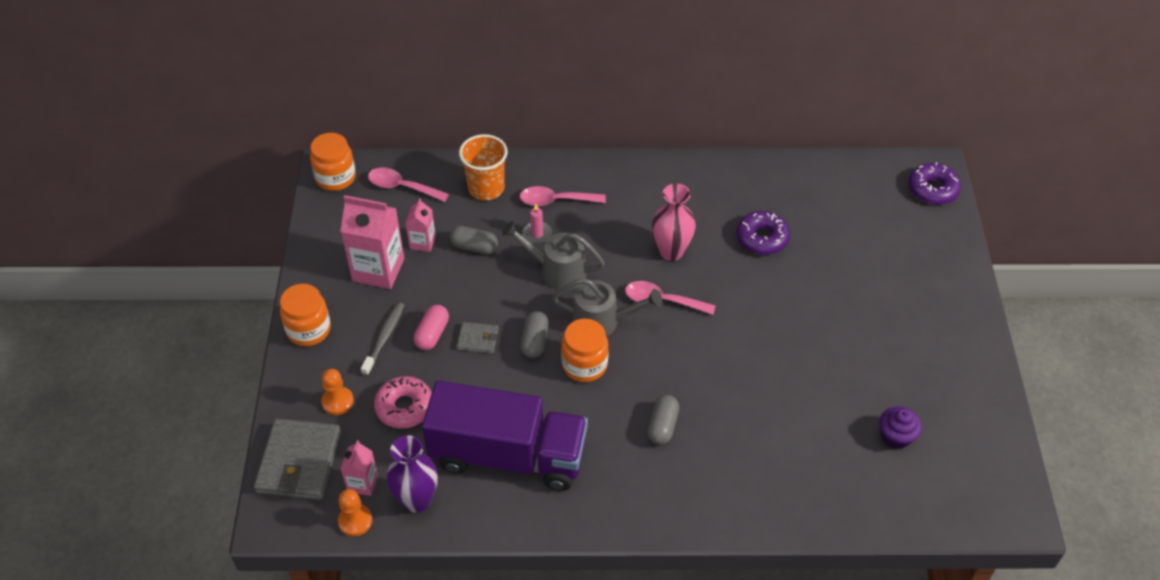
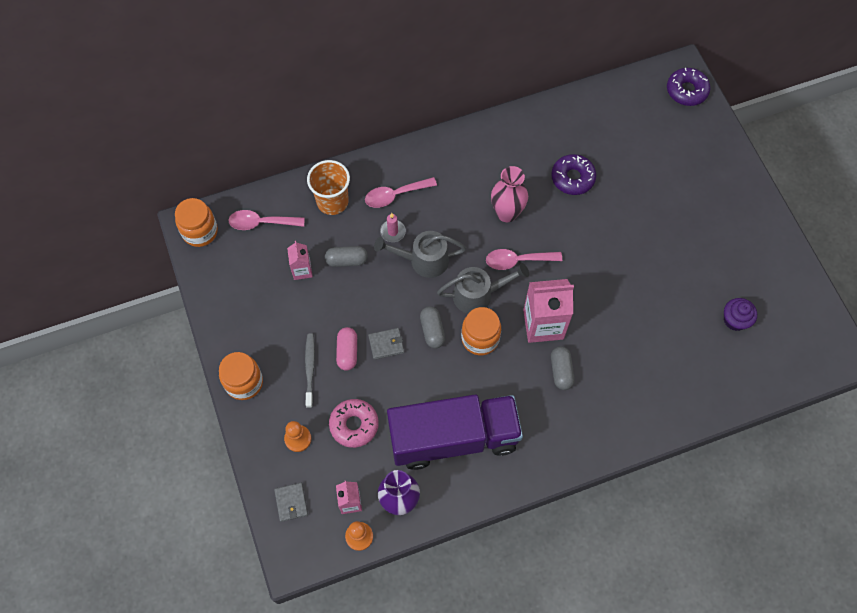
camera: 20 degrees left, 15 degrees up
grey wallet [254,418,341,500] -> grey wallet [274,483,308,522], size x0.49
pink carton [340,195,405,289] -> pink carton moved to [523,279,574,343]

